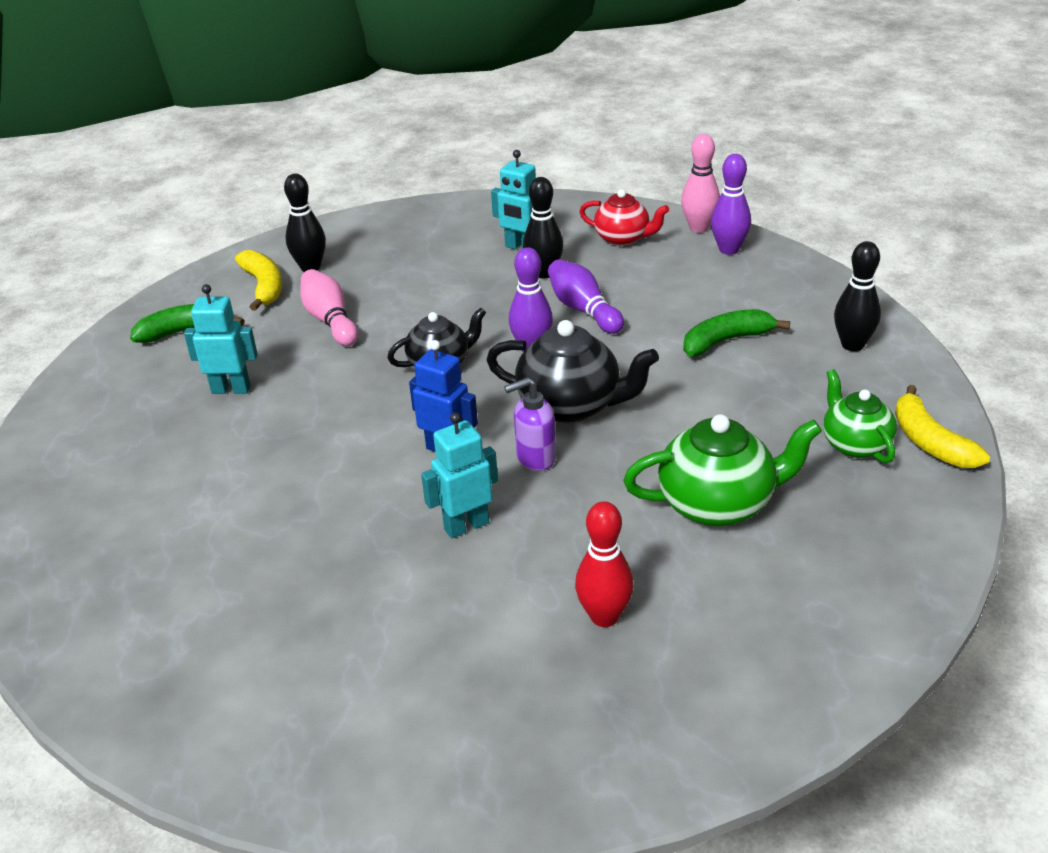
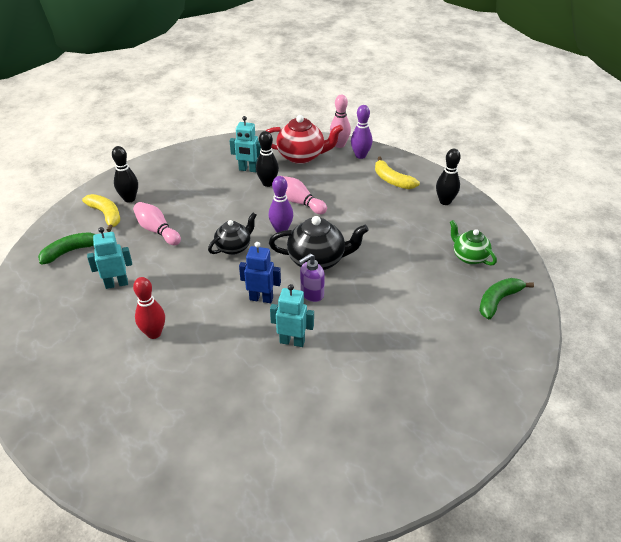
camera: 20 degrees left, 5 degrees up
turquoise robot [421,412,498,538] -> turquoise robot turned 60 degrees clockwise [270,284,314,347]
purple bowling pin [548,259,624,334] -> pink bowling pin [282,176,327,214]
red bowling pin [575,501,634,627] -> red bowling pin moved to [133,277,165,339]
red teapot [579,189,669,246] -> red teapot [266,115,343,164], size x1.55
green teapot [623,414,822,527] -> none
green banana [683,309,790,356] -> green banana moved to [479,278,534,319]
yellow banana [895,385,990,468] -> yellow banana moved to [375,157,420,189]

